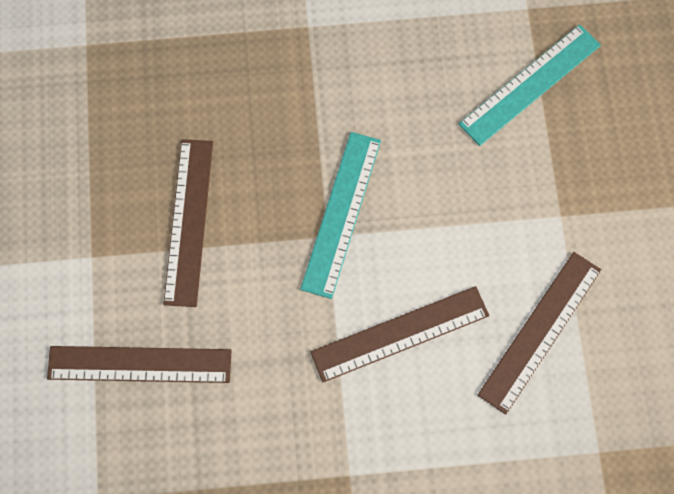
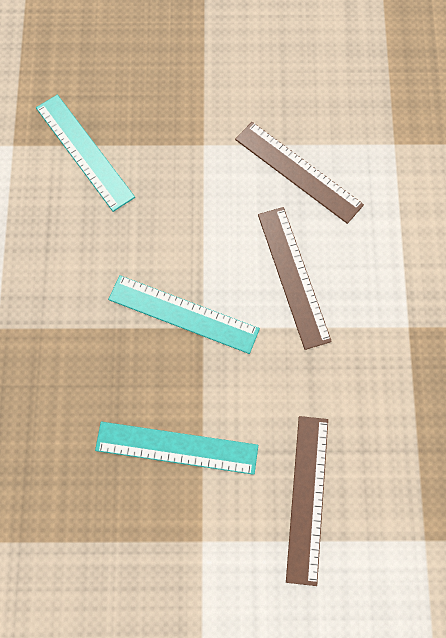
camera: 85 degrees left, 0 degrees up
brown ruler [163,139,213,307] -> turquoise ruler [95,422,258,475]

